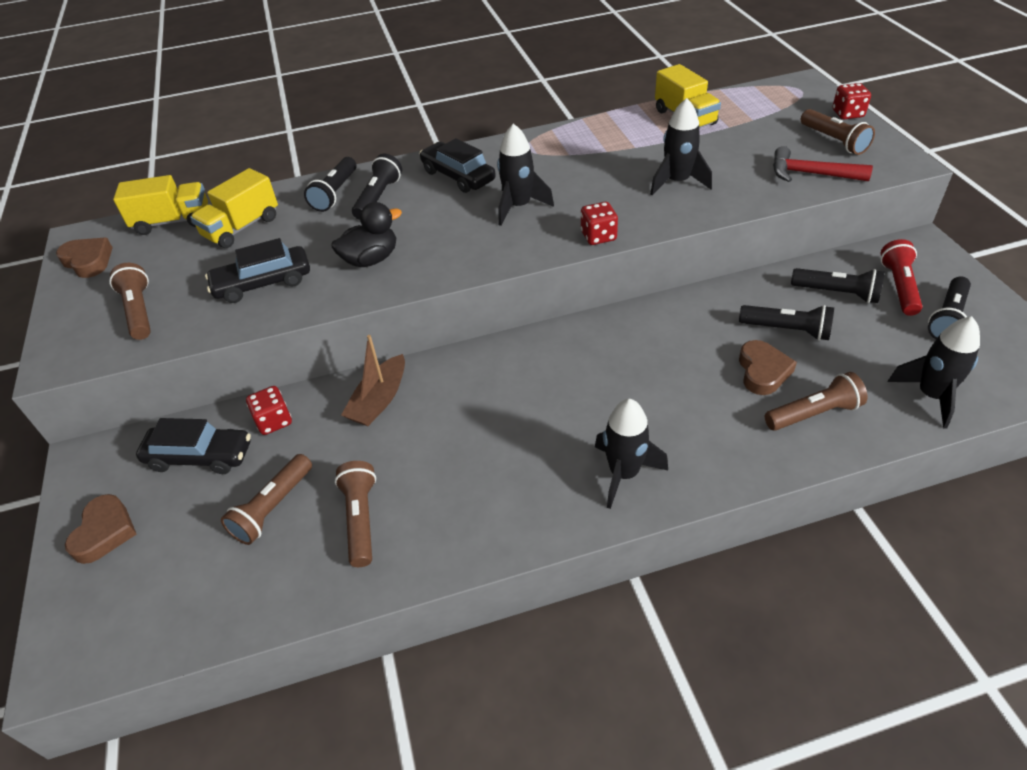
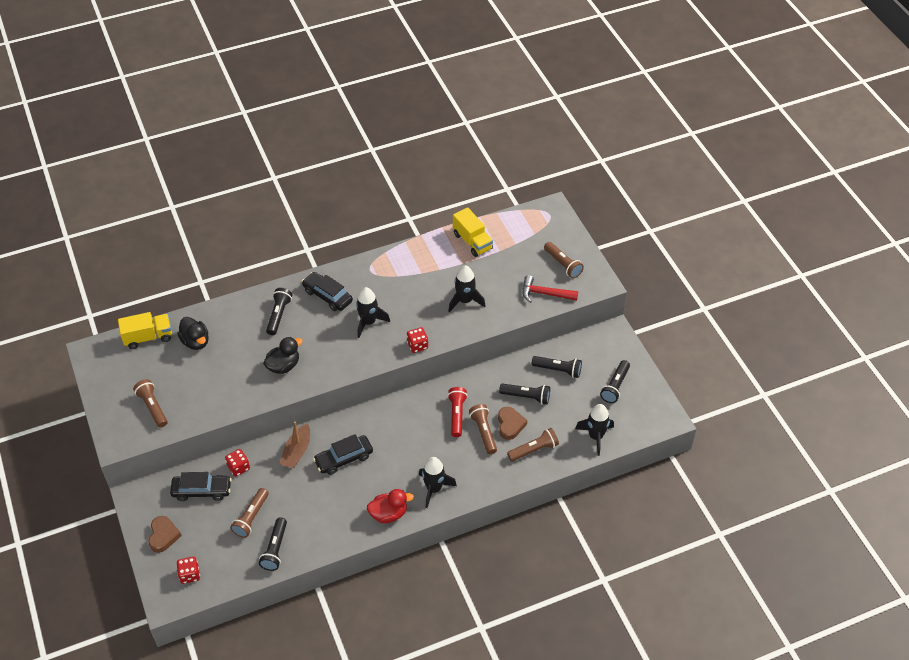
camera: 10 degrees left, 5 degrees up
brown heart [56,238,113,278] -> none
yellow truck [190,168,278,248] -> black duck [177,317,209,350]
black car [205,238,310,303] -> black car moved to [313,434,373,475]
black flashlight [304,157,357,212] -> black flashlight moved to [259,518,287,571]
brown flashlight [335,461,376,567] -> brown flashlight moved to [469,404,497,454]
red dice [832,83,871,119] -> red dice moved to [177,557,200,584]
red flashlight [880,239,922,316] -> red flashlight moved to [448,387,468,437]
none -> red duck [367,489,414,523]

